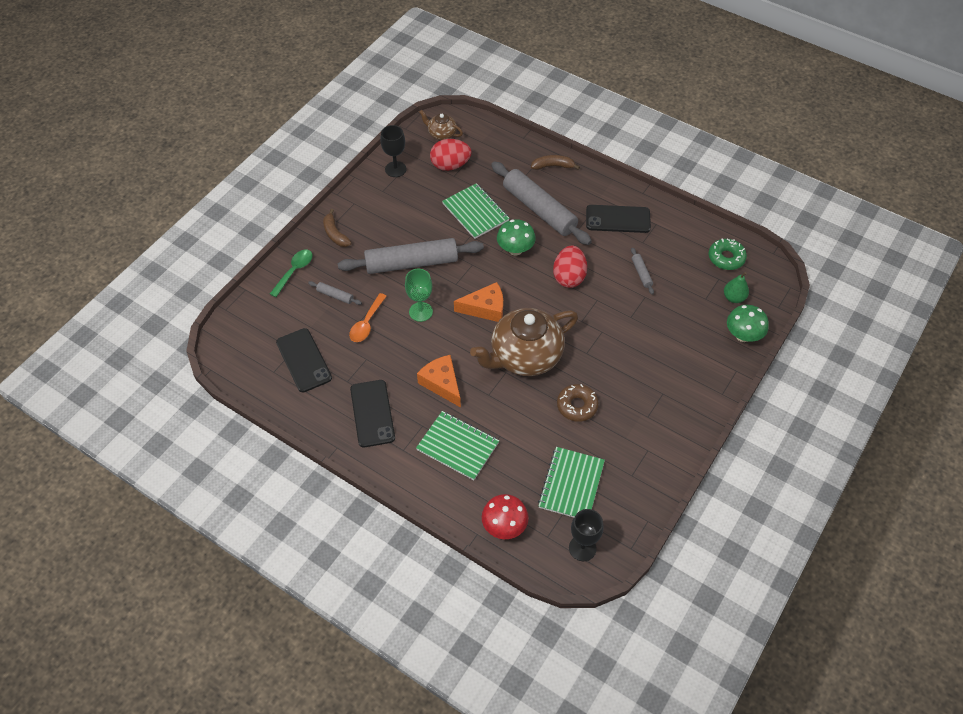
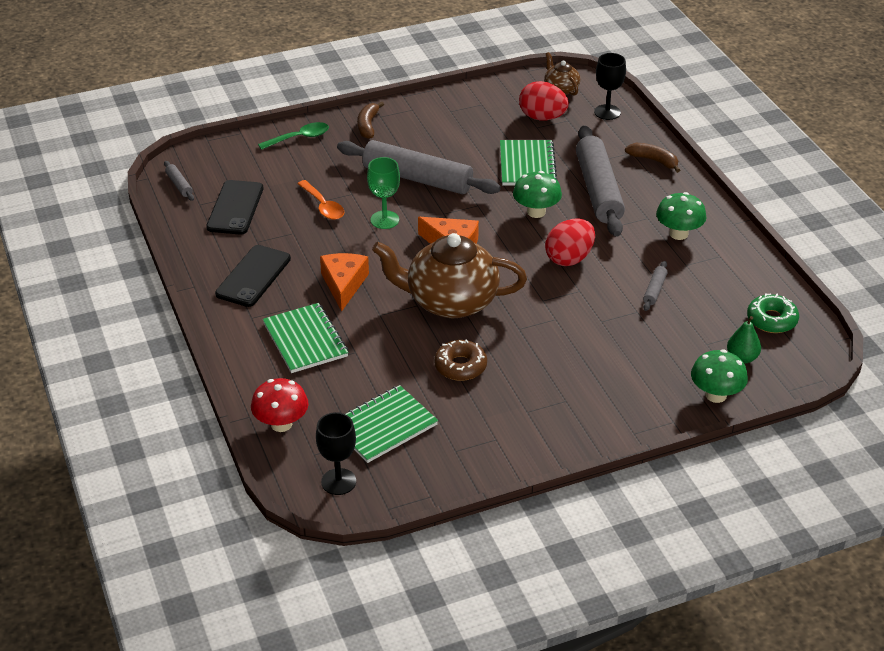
camera: 35 degrees right, 15 degrees down
grey rolling pin [308,281,362,305] -> grey rolling pin moved to [164,161,194,201]
orange spoon [349,293,387,342] -> orange spoon turned 90 degrees counterclockwise [297,180,344,220]
black goblet [380,125,406,177] -> black goblet moved to [594,53,626,120]
black phone [586,205,651,233] -> green mushroom [656,192,707,240]

